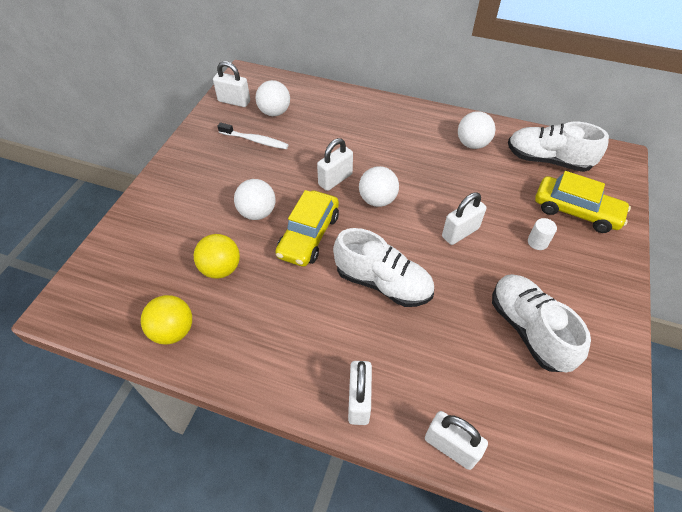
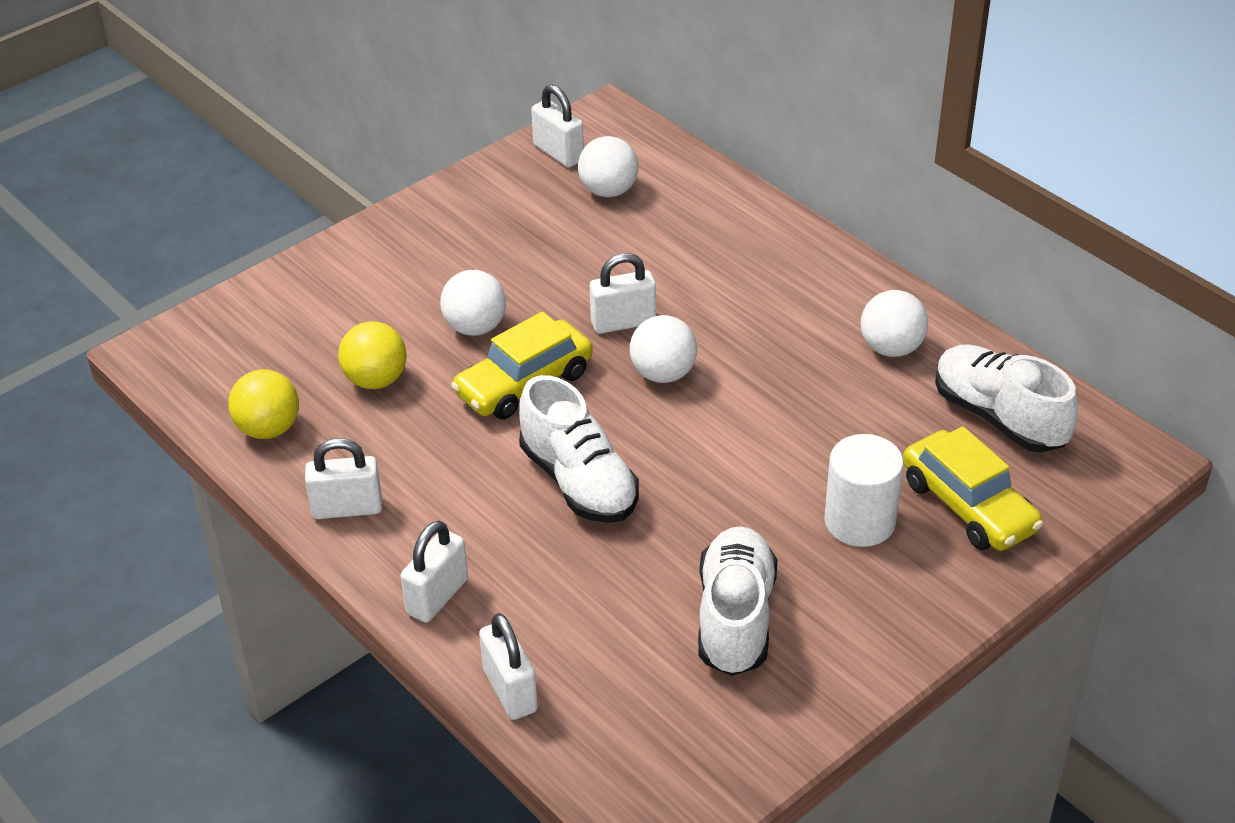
camera: 30 degrees right, 10 degrees down
white toothbrush [217,122,289,149] -> none
white padlock [442,192,486,245] -> white padlock moved to [305,438,382,519]
white cylinder [528,218,557,250] -> white cylinder [825,434,904,547], size x1.99

